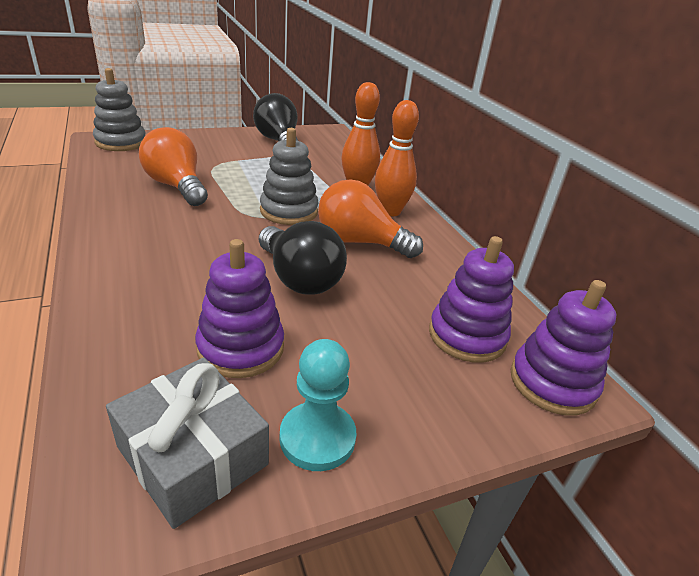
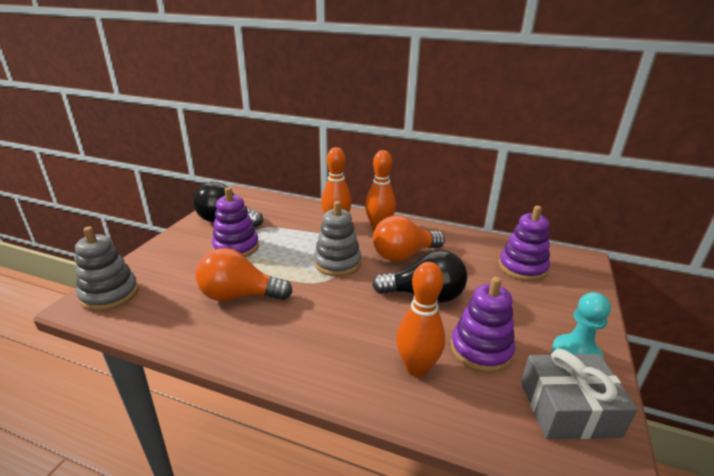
camera: 45 degrees left, 5 degrees down
purple stacking toy [510,280,617,416] -> purple stacking toy moved to [212,187,259,257]
none -> orange bowling pin [396,262,445,377]

